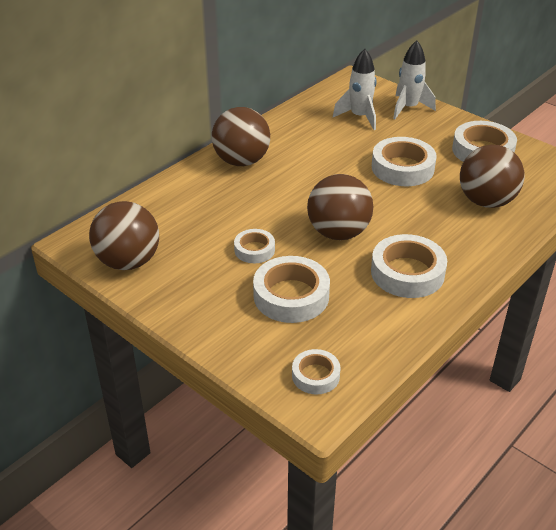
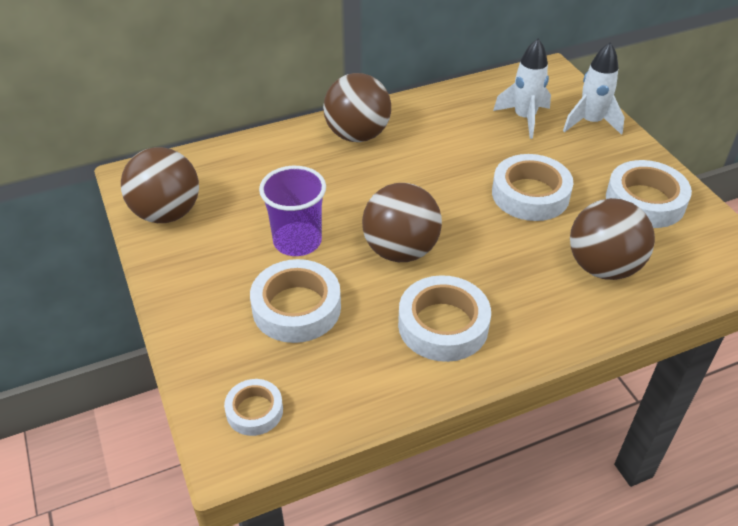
camera: 25 degrees right, 5 degrees up
white tape [234,229,275,263] -> purple cup [259,166,326,256]

